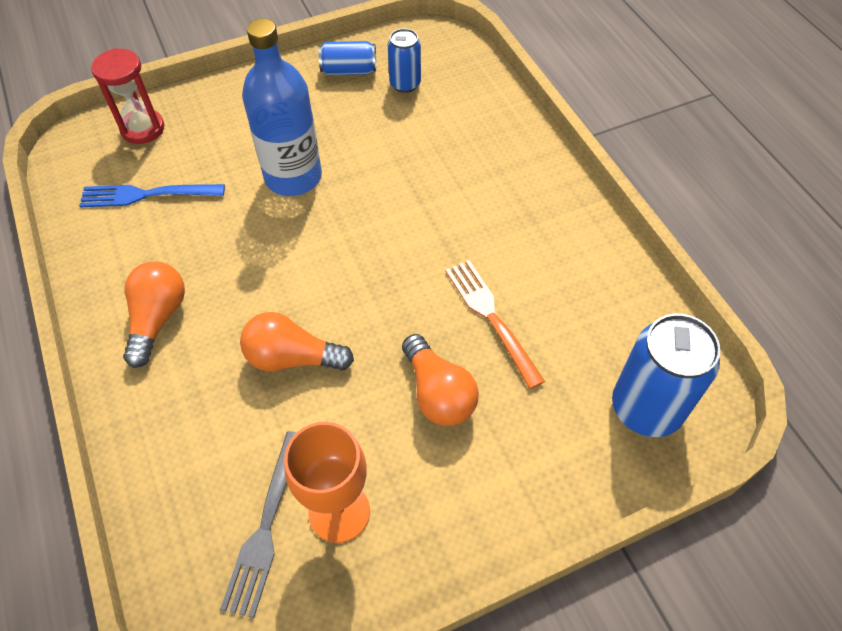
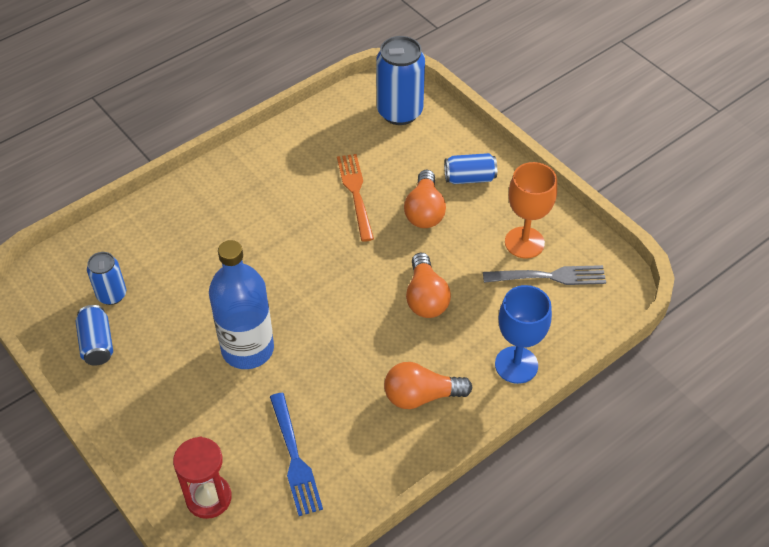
camera: 105 degrees left, 5 degrees down
orange light bulb [402,334,479,426] -> orange light bulb turned 135 degrees clockwise [404,170,446,228]
orange fork [445,260,545,389] -> orange fork turned 120 degrees clockwise [337,154,374,242]
none -> blue can [444,153,497,184]
none -> blue goblet [495,285,552,384]

